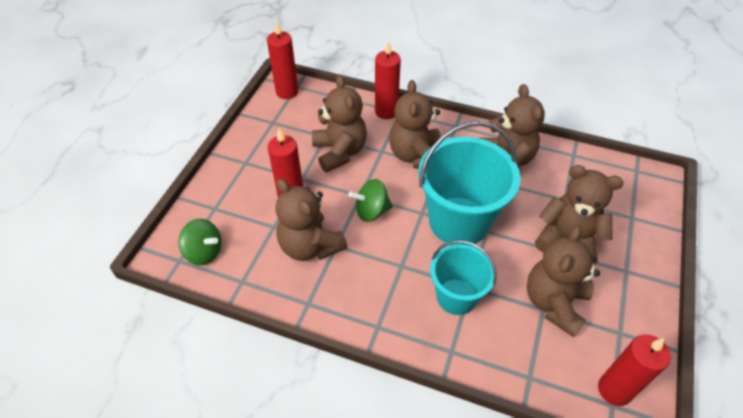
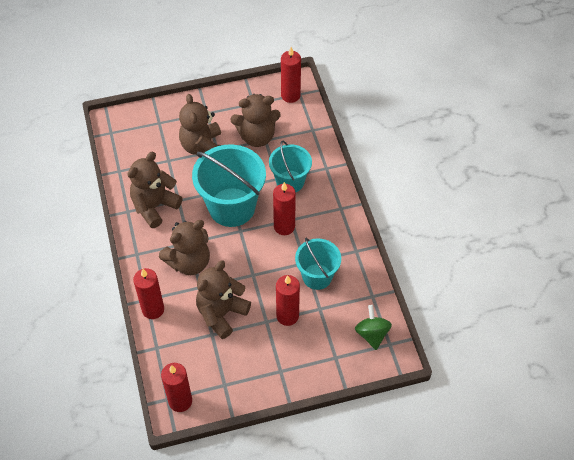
camera: 125 degrees left, 5 degrees up
brown teddy bear [276,179,348,261] -> turquoise bucket [295,238,341,290]
green spinning top [348,179,393,222] -> none
none -> red candle [273,182,296,235]

